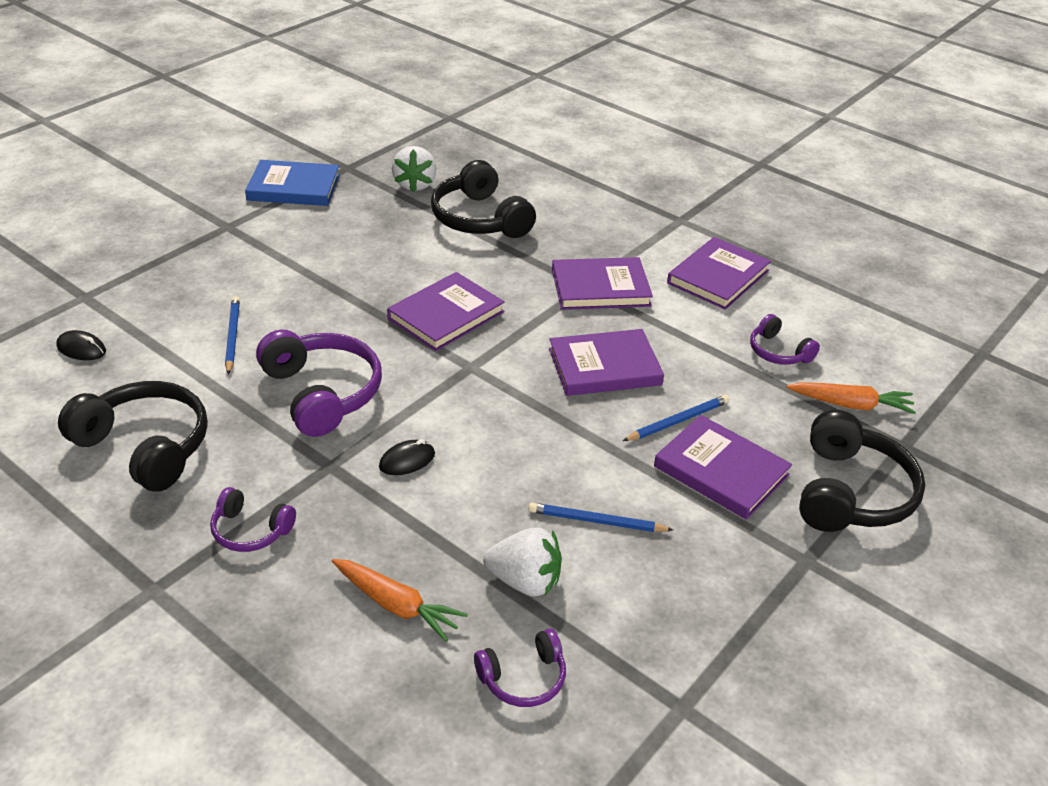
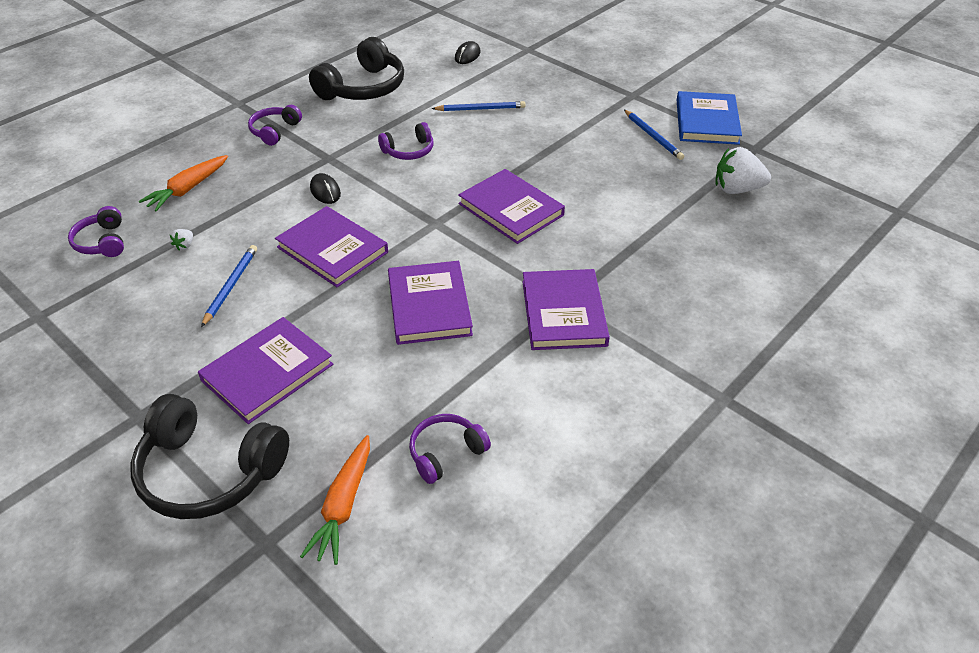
camera: 95 degrees right, 5 degrees up
purple headphones [256,330,382,437] -> purple headphones [378,122,434,160], size x0.55
black headphones [431,160,536,238] -> none
white strawberry [483,528,562,596] -> white strawberry [170,229,193,251], size x0.43
blue pencil [623,395,730,441] -> blue pencil moved to [624,110,684,160]
purple book [667,237,771,310] -> purple book moved to [275,206,388,287]

